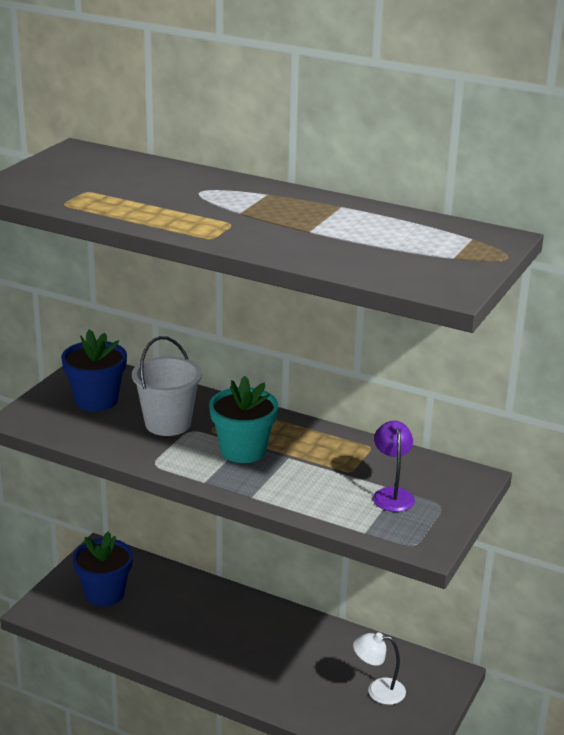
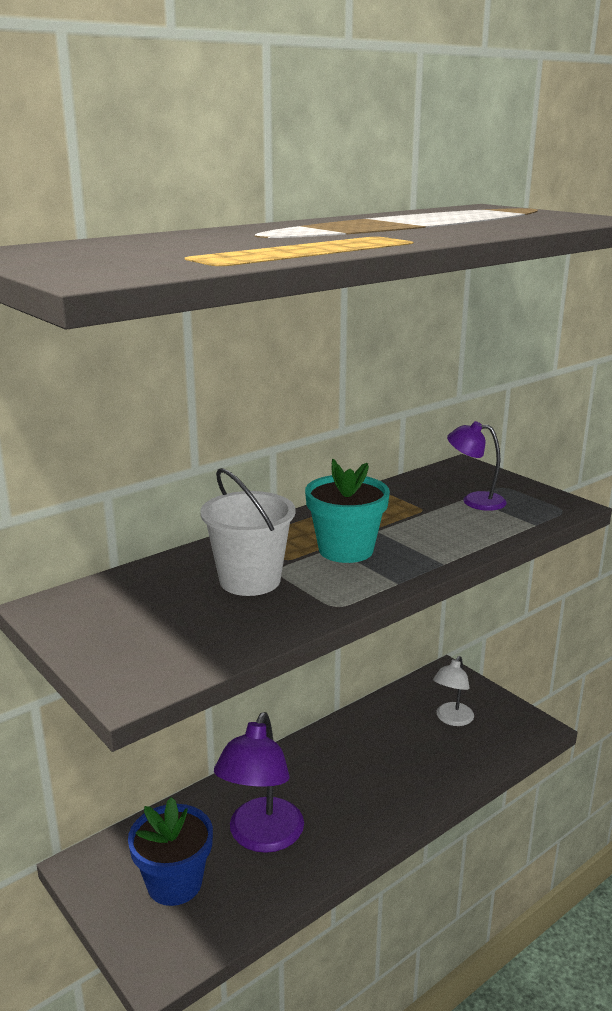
camera: 65 degrees left, 5 degrees down
blue flower pot [61,329,127,411] -> none
none -> purple lamp [214,712,304,853]

